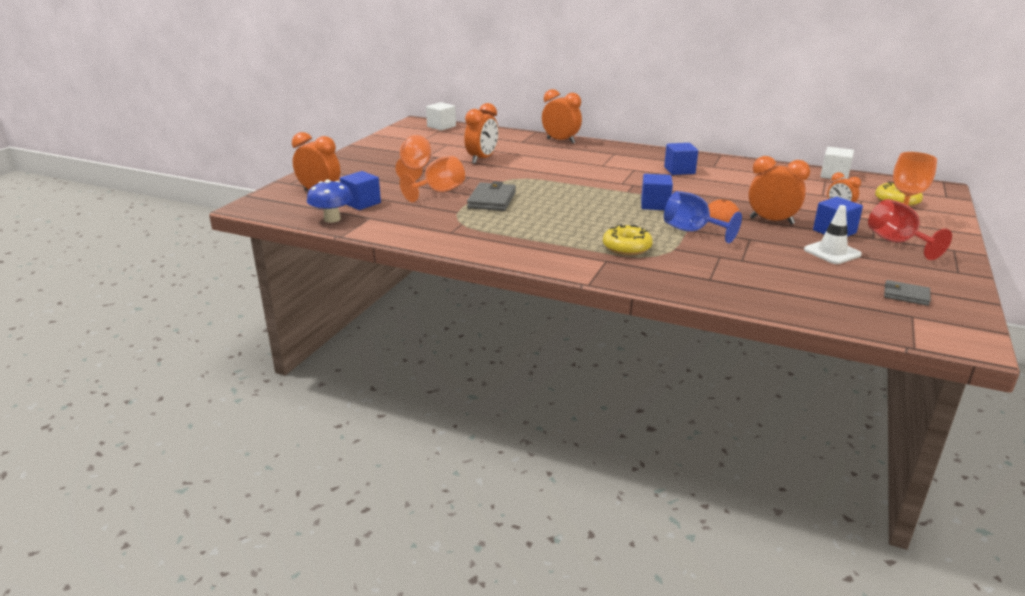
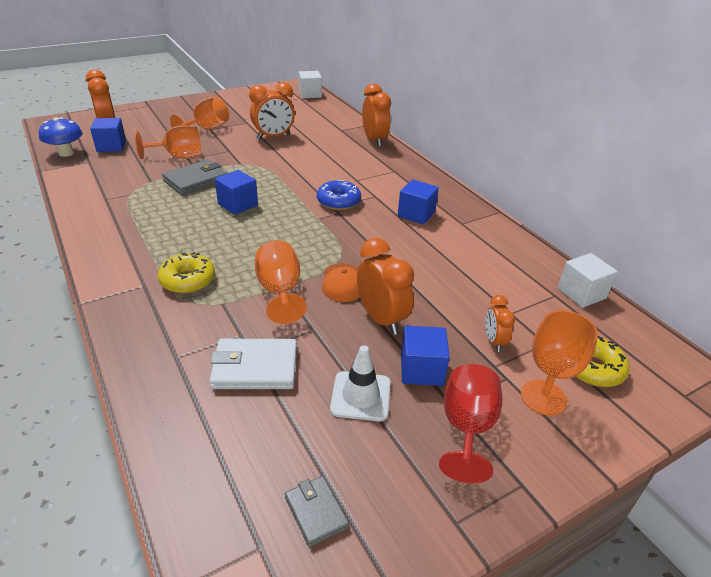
camera: 35 degrees right, 10 degrees up
blue cube [641,174,673,210] -> blue cube moved to [215,170,258,215]
blue goblet [664,191,742,243] -> orange goblet [255,240,307,324]
none -> white wallet [210,339,297,389]
none -> blue donut [317,179,361,210]

